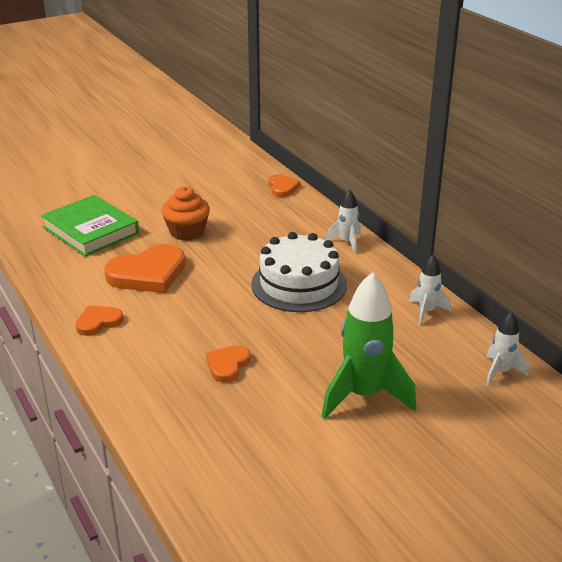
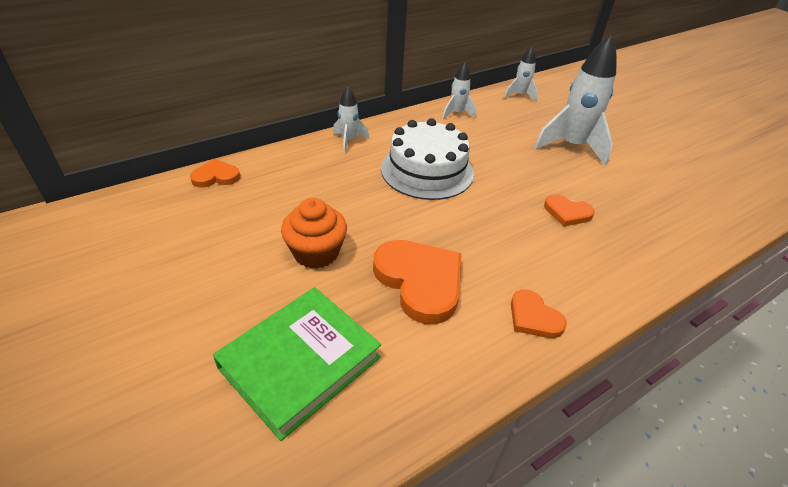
camera: 95 degrees left, 10 degrees up
green rocket [322,272,416,419] -> white rocket [534,36,617,166]

